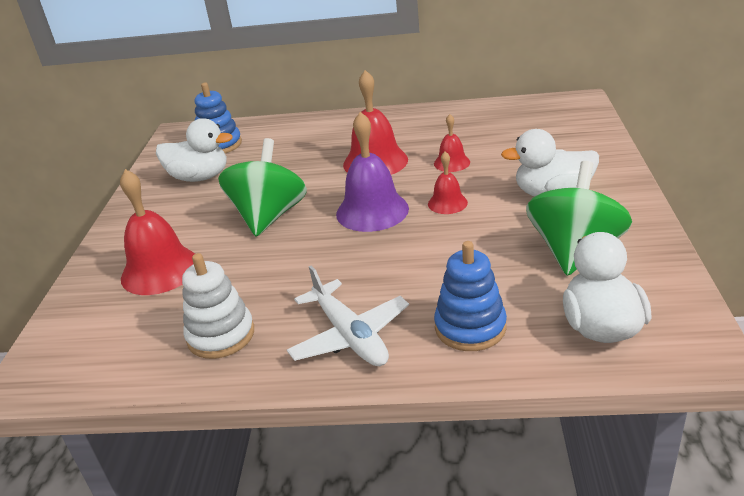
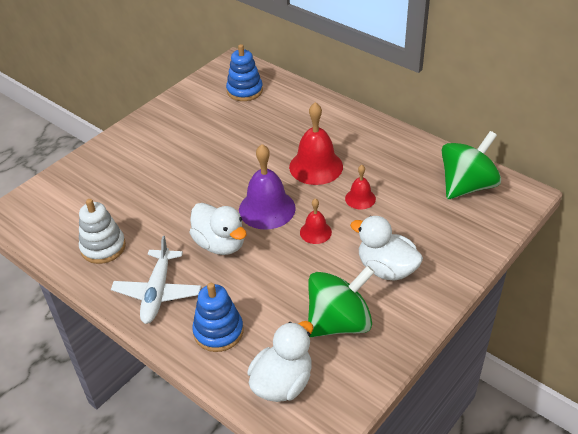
camera: 35 degrees right, 10 degrees up
red bell [120,169,195,295] -> none
white duck [156,118,233,182] -> white duck moved to [190,203,247,255]
green spinning top [218,138,307,236] -> green spinning top moved to [442,131,501,199]

